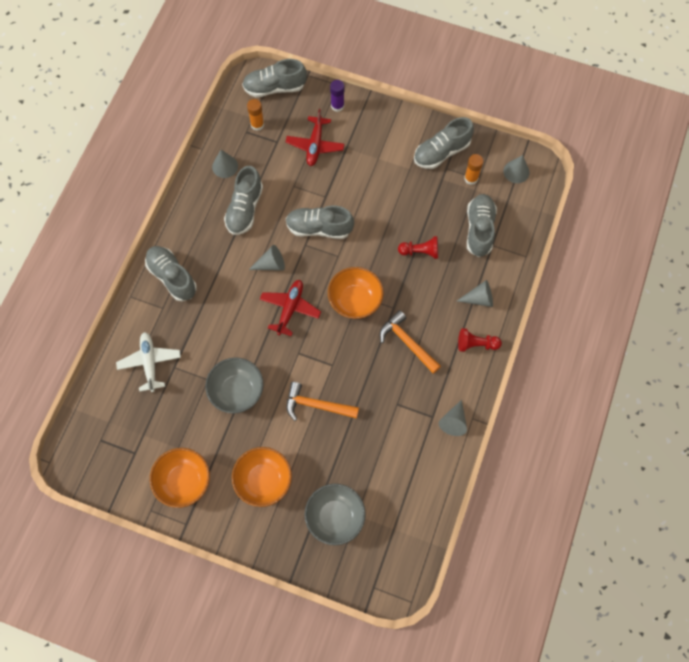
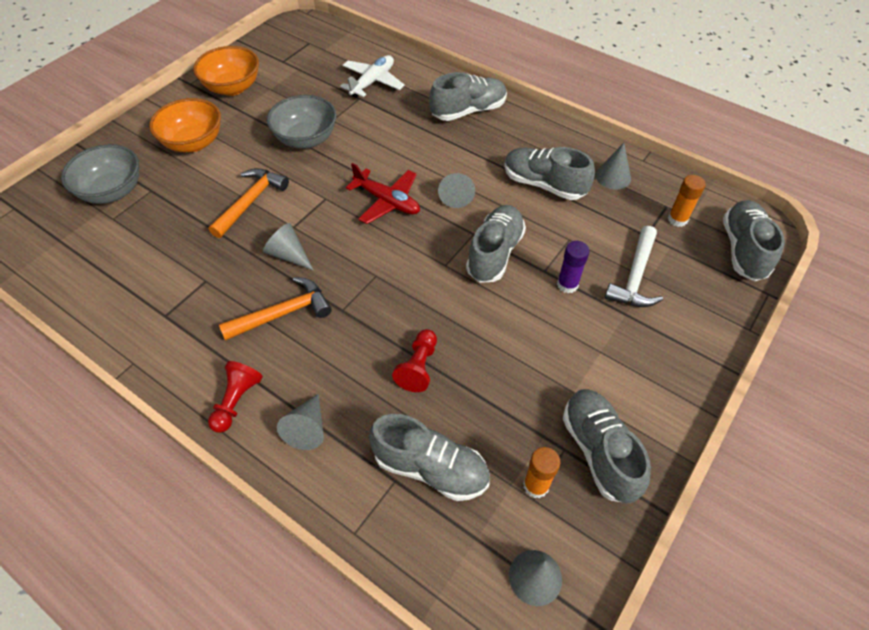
camera: 105 degrees right, 15 degrees down
white plane [116,332,181,392] -> white plane turned 60 degrees counterclockwise [340,55,405,98]
red plane [286,109,344,166] -> white hammer [605,226,663,307]
orange bowl [328,267,384,319] -> none
purple glue stick [330,80,345,112] -> purple glue stick moved to [557,241,590,293]
grey cone [439,400,467,436] -> grey cone moved to [263,223,314,271]

